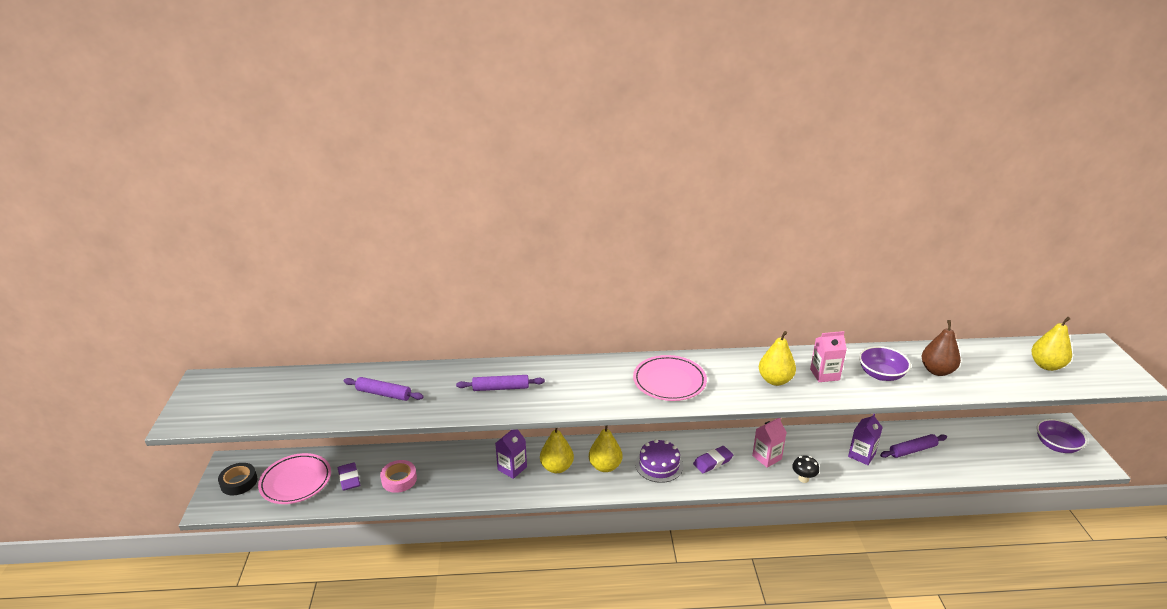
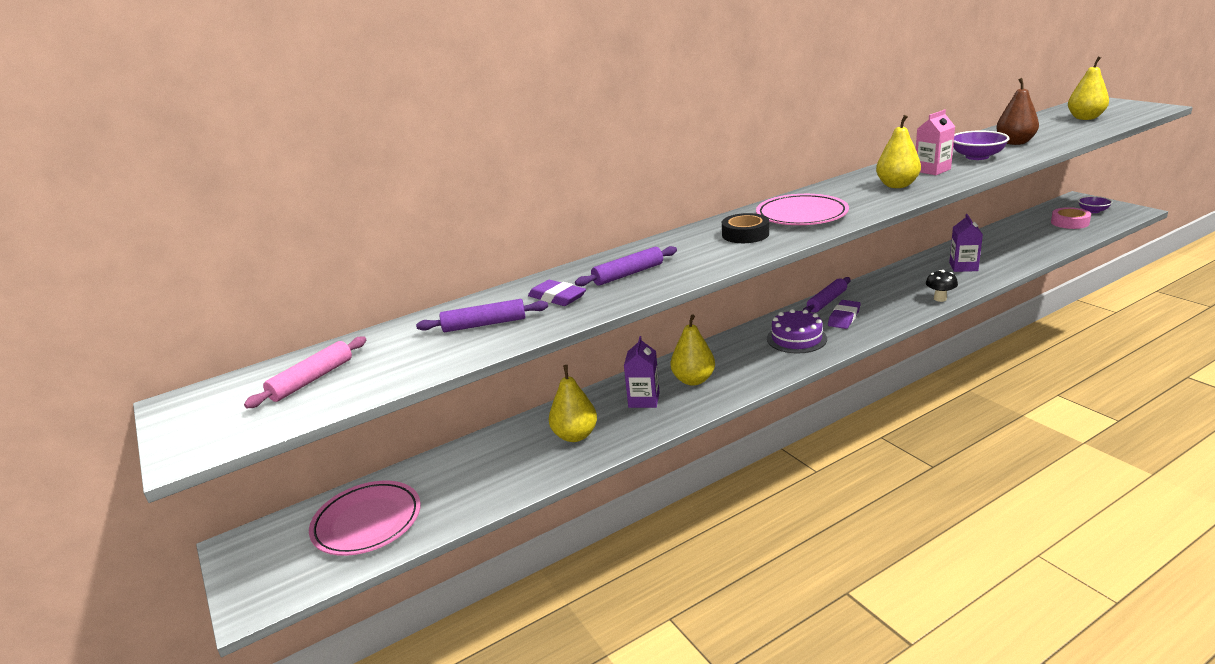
camera: 25 degrees left, 5 degrees down
black tape [218,463,257,495] -> black tape moved to [722,213,769,243]
purple eraser [338,462,360,491] -> purple eraser moved to [528,280,586,306]
pink tape [380,460,417,493] -> pink tape moved to [1051,207,1091,229]
yellow pear [589,426,622,472] -> yellow pear moved to [549,365,597,442]
pink carton [752,418,787,468] -> none
purple rolling pin [880,434,947,458] -> purple rolling pin moved to [803,277,851,313]
purple bowl [1037,419,1087,453] -> purple bowl [1078,196,1112,213], size x0.66
none -> pink rolling pin [244,337,366,408]

